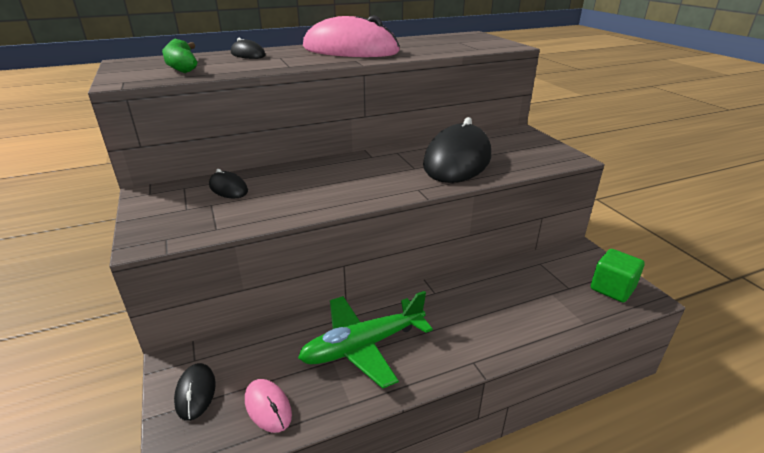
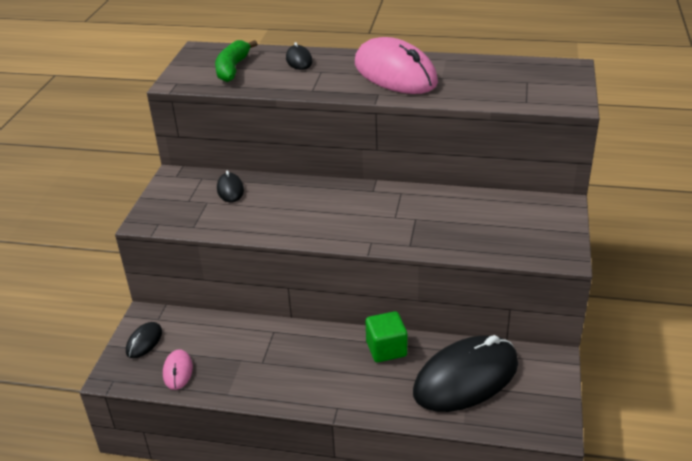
camera: 35 degrees right, 5 degrees up
green plane [298,291,433,389] -> none
black mouse [423,117,491,183] -> black mouse moved to [413,335,518,412]
green cube [591,249,645,303] -> green cube moved to [366,311,407,362]

